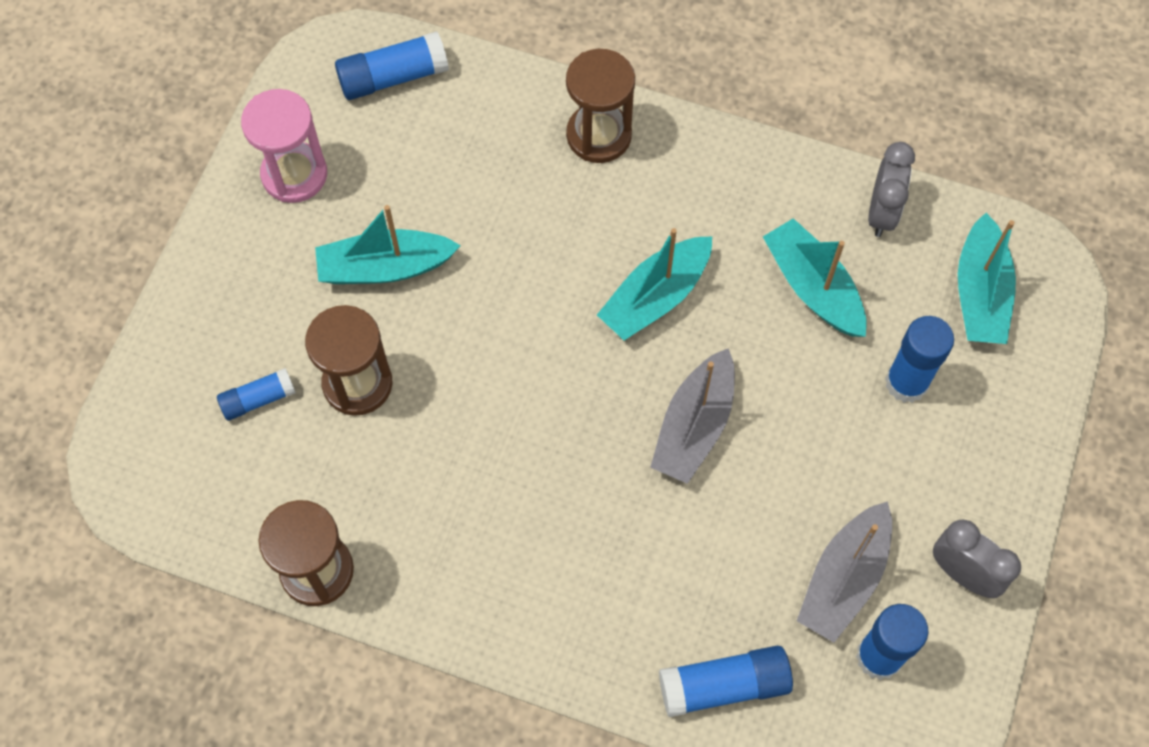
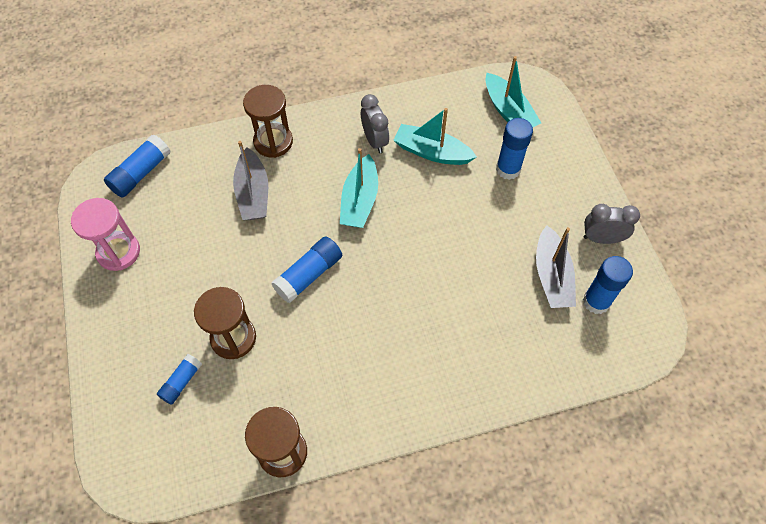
camera: 35 degrees left, 5 degrees down
turquoise boat [315,205,461,284] -> none
grey boat [650,348,735,484] -> grey boat moved to [233,141,268,220]
blue glue stick [659,646,793,717] -> blue glue stick moved to [271,236,342,303]
grey clock [868,142,915,237] -> grey clock moved to [361,94,389,153]

